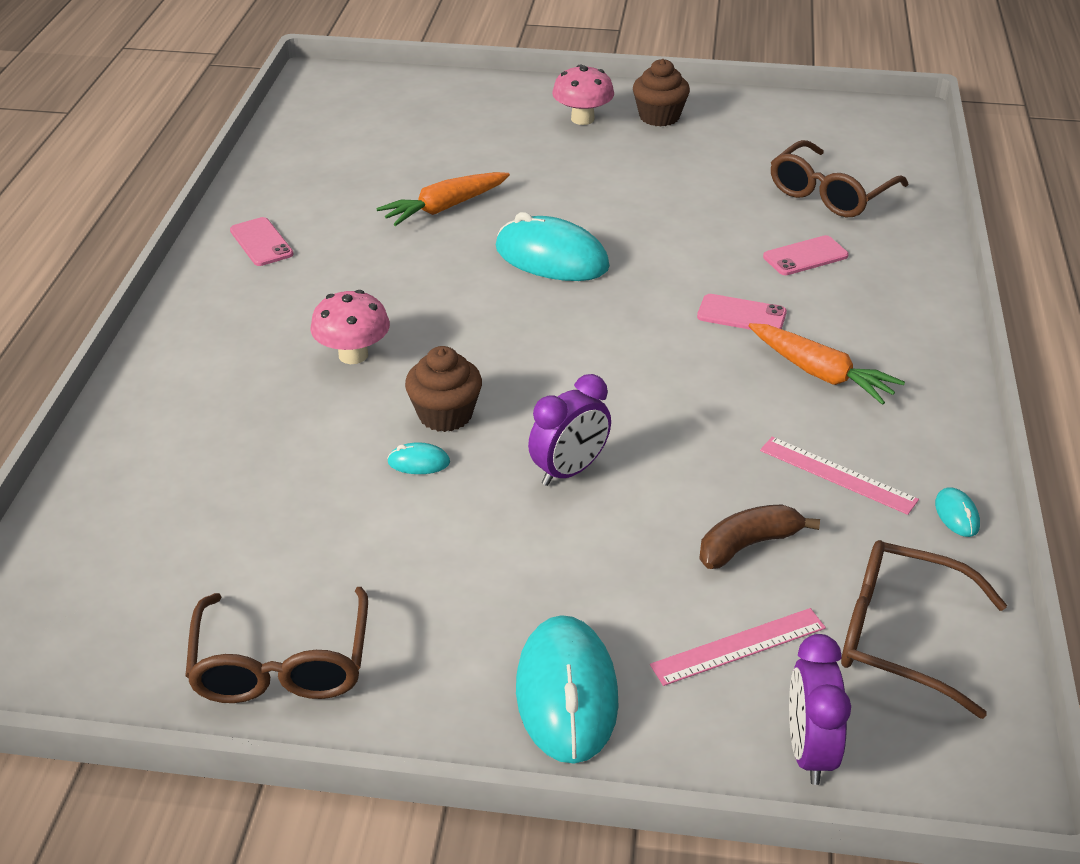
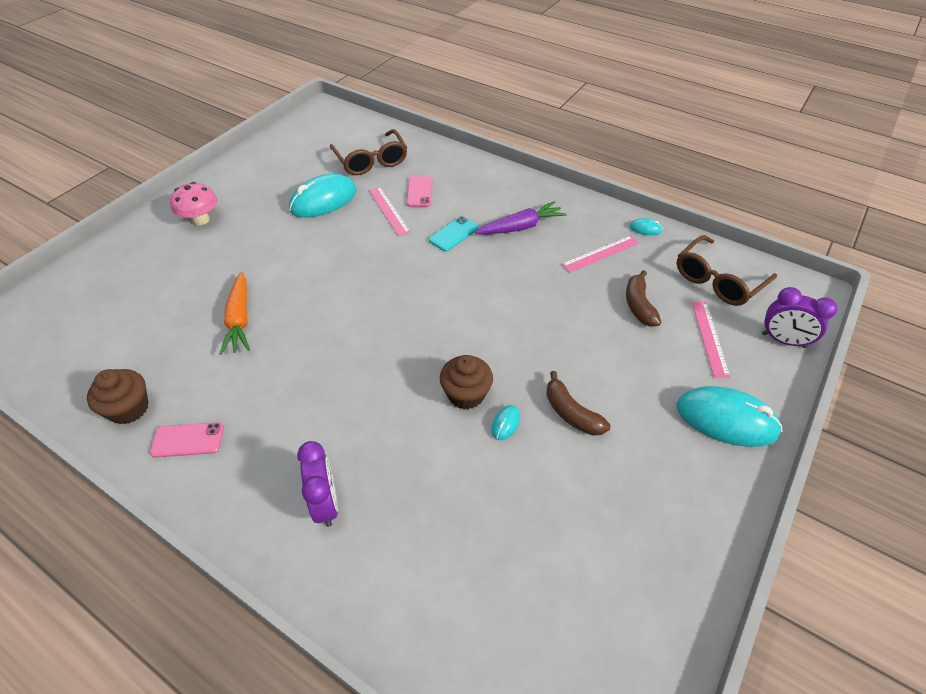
camera: 65 degrees left, 10 degrees up
brown glasses [185,587,368,703] -> none
pink mushroom [310,290,390,364] -> none
turquoise mouse [496,212,610,281] -> turquoise mouse moved to [289,174,357,218]
purple clock [528,374,611,486] -> purple clock moved to [297,441,338,527]
brown cupcake [633,59,690,127] -> brown cupcake moved to [87,369,149,424]
pink phone [697,294,787,330] -> turquoise phone [429,216,479,252]
orange carrot [749,323,905,405] -> purple carrot [475,201,566,234]
none -> pink ruler [369,187,411,236]
none -> brown banana [546,371,610,436]

